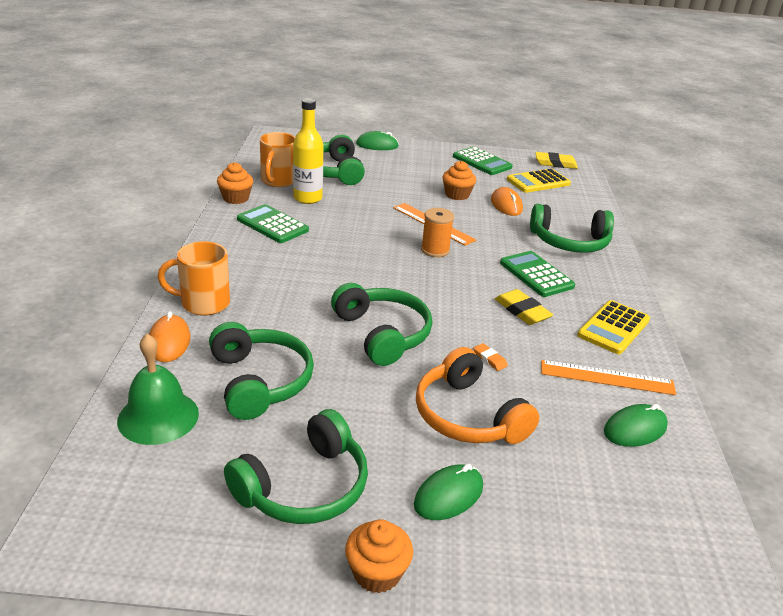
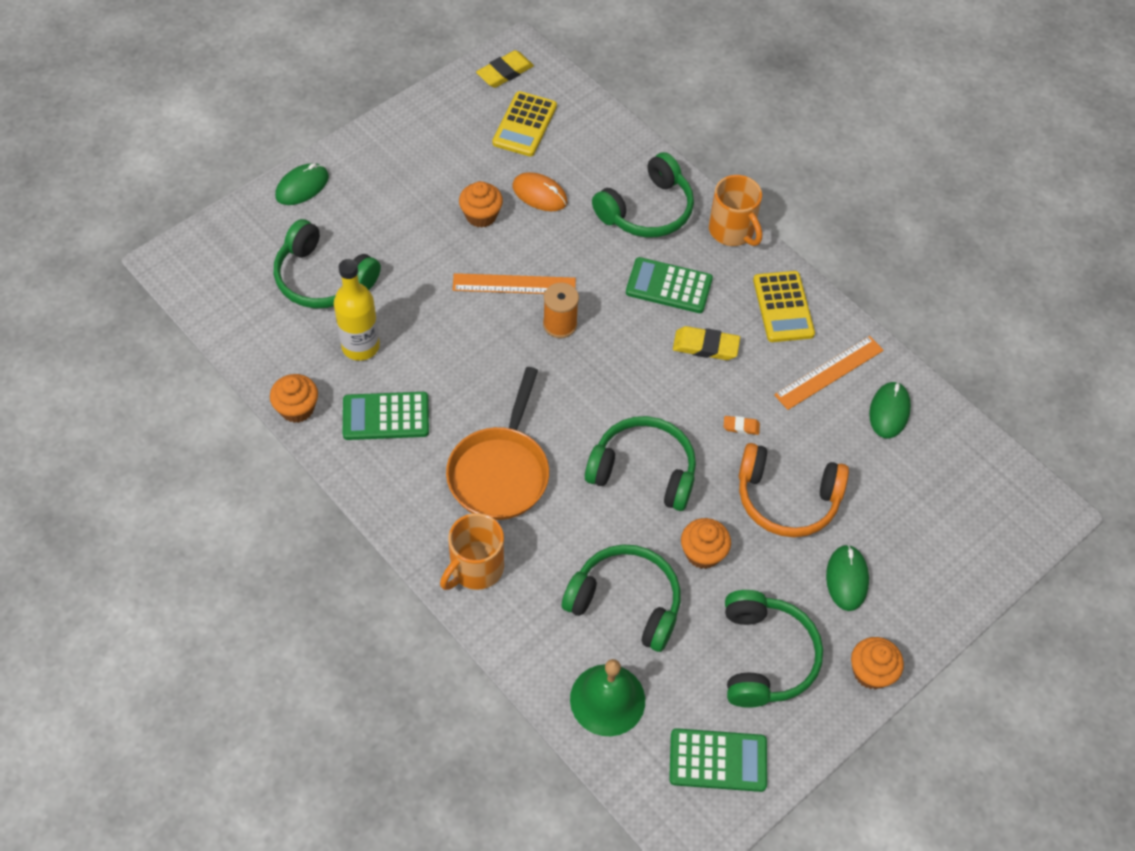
camera: 45 degrees left, 25 degrees up
orange mouse [149,311,190,362] -> none
orange mug [260,132,295,187] -> orange mug moved to [709,175,762,246]
green calculator [453,147,513,175] -> green calculator moved to [669,728,767,792]
none -> orange pan [446,367,549,520]
none -> orange cupcake [681,518,731,569]

